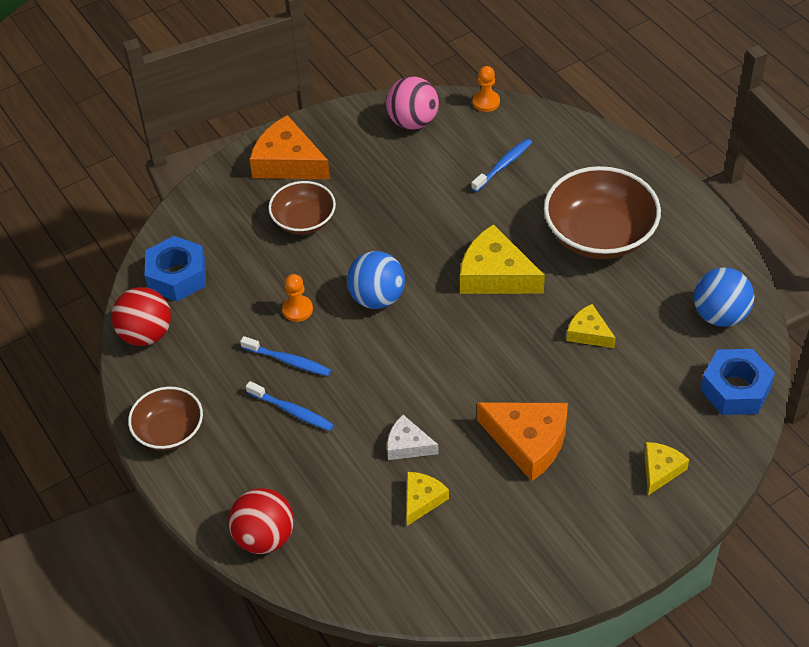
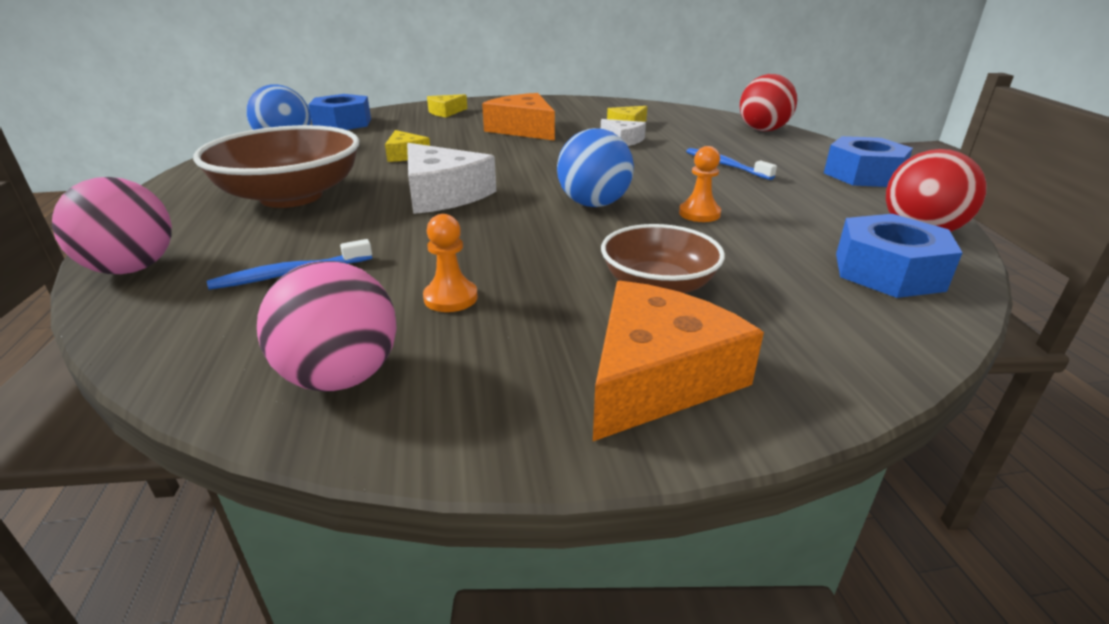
camera: 160 degrees left, 20 degrees down
brown bowl [128,387,203,451] -> blue nut [824,136,913,187]
blue toothbrush [240,336,331,376] -> none
orange cheese [250,115,330,179] -> orange cheese turned 105 degrees counterclockwise [593,281,764,441]
yellow cheese [460,224,545,294] -> white cheese [407,143,496,214]
orange pawn [473,66,500,112] -> orange pawn moved to [423,214,478,312]
none -> pink ball [52,177,172,274]

